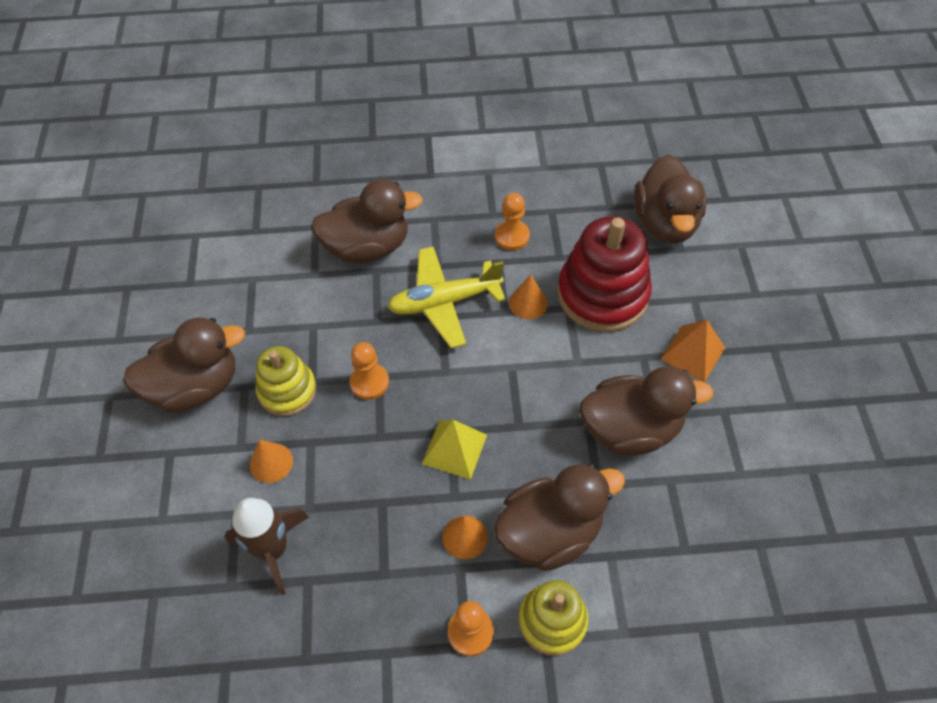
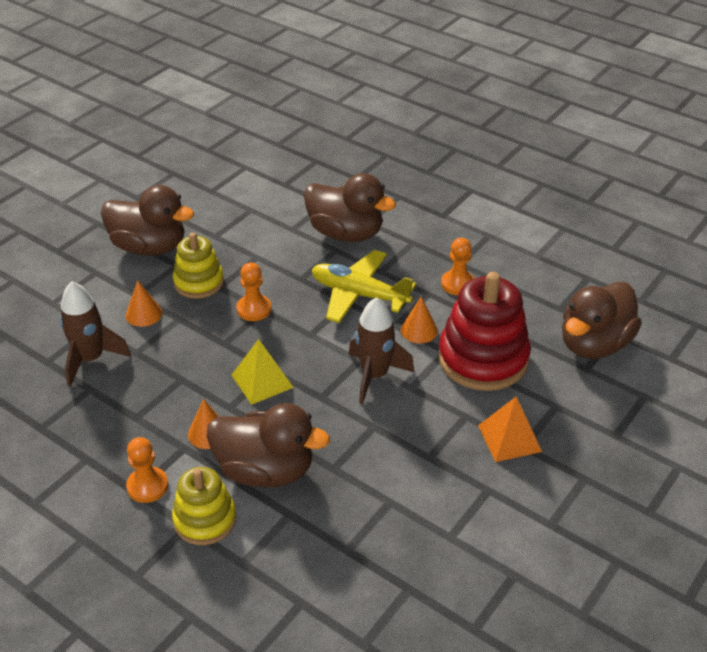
camera: 40 degrees right, 15 degrees down
brown duck [580,366,713,456] -> none
none -> brown rocket [348,297,414,404]

